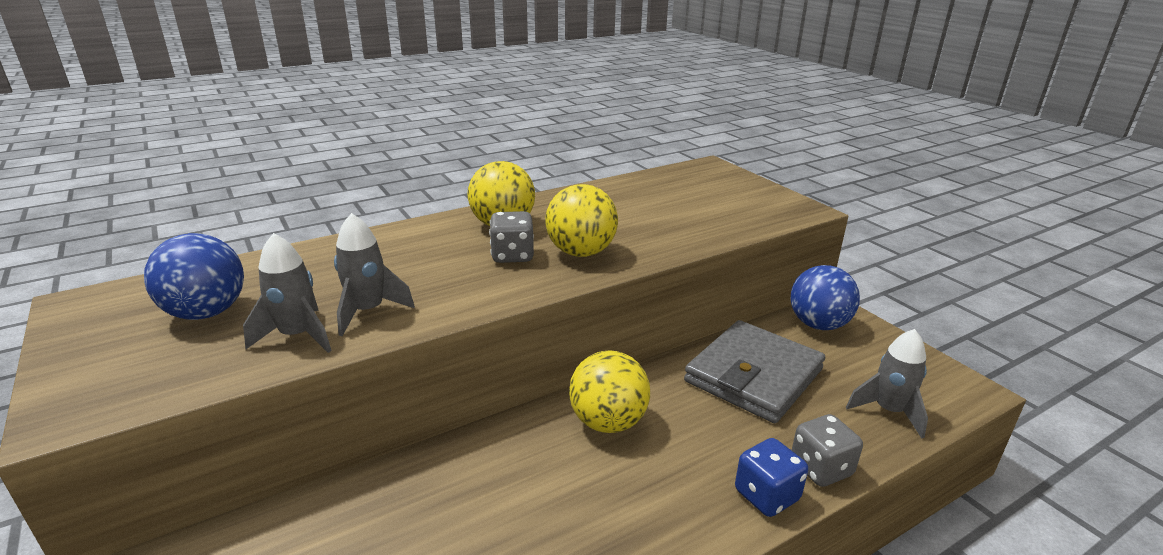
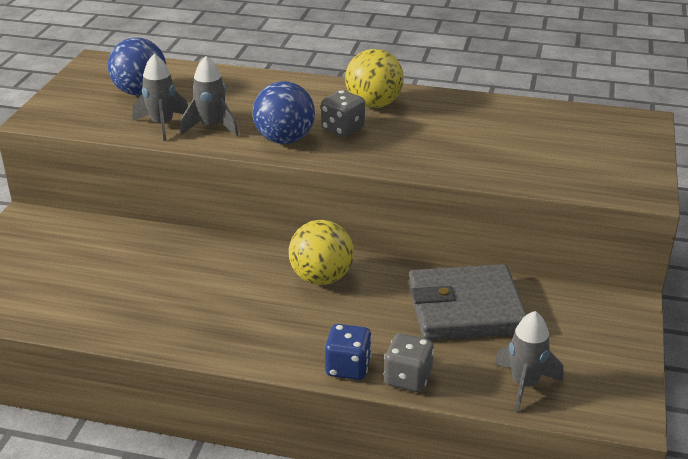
camera: 45 degrees right, 5 degrees up
yellow ball [545,184,618,257] -> none
blue ball [790,265,860,330] -> blue ball moved to [253,81,315,144]

